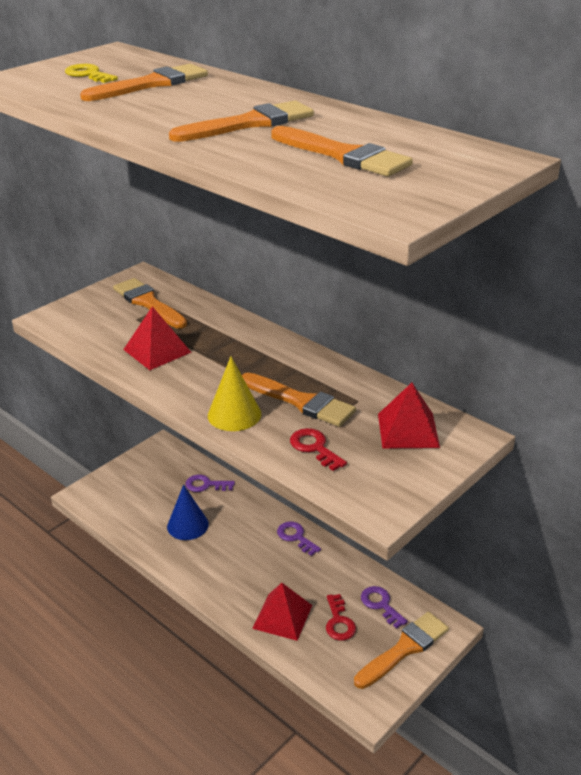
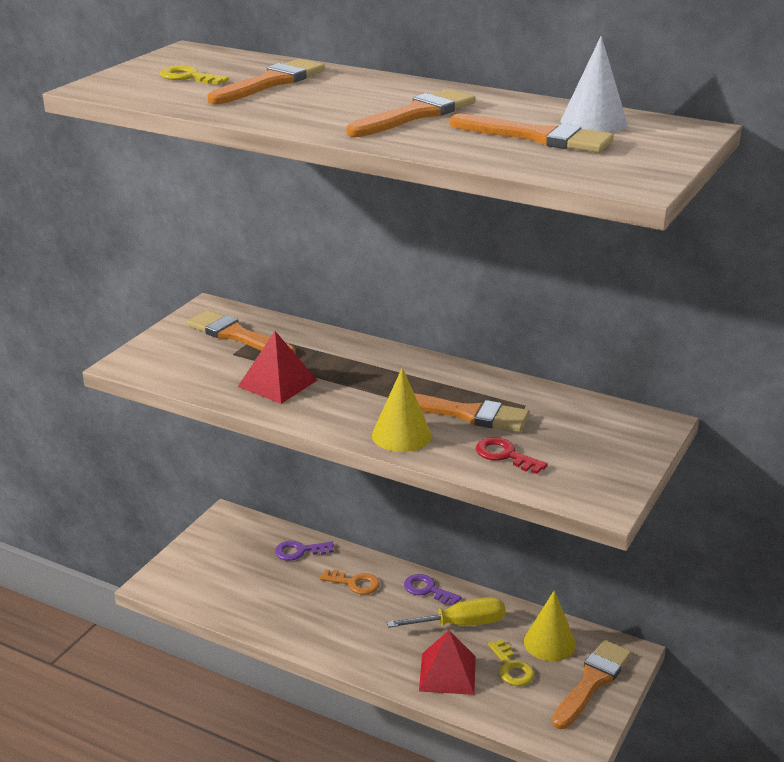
camera: 15 degrees left, 5 degrees down
blue cone [167,485,209,540] -> none
red key [326,594,356,641] -> yellow key [488,639,534,686]
purple key [361,586,408,629] -> yellow cone [524,590,576,661]
red pyramid [378,383,440,449] -> none
none -> orange key [320,569,380,595]
none -> yellow screwdriver [387,597,505,628]
none -> white cone [560,36,628,133]

